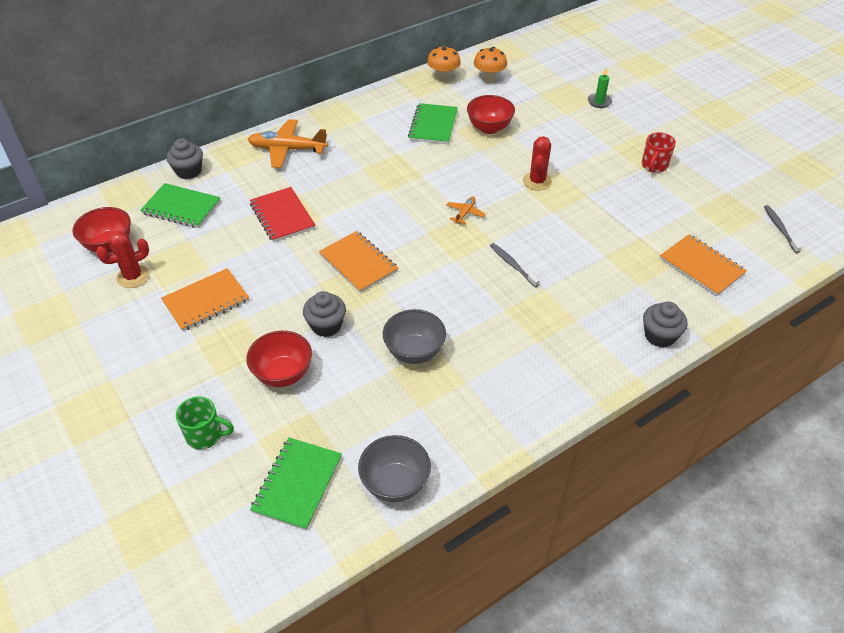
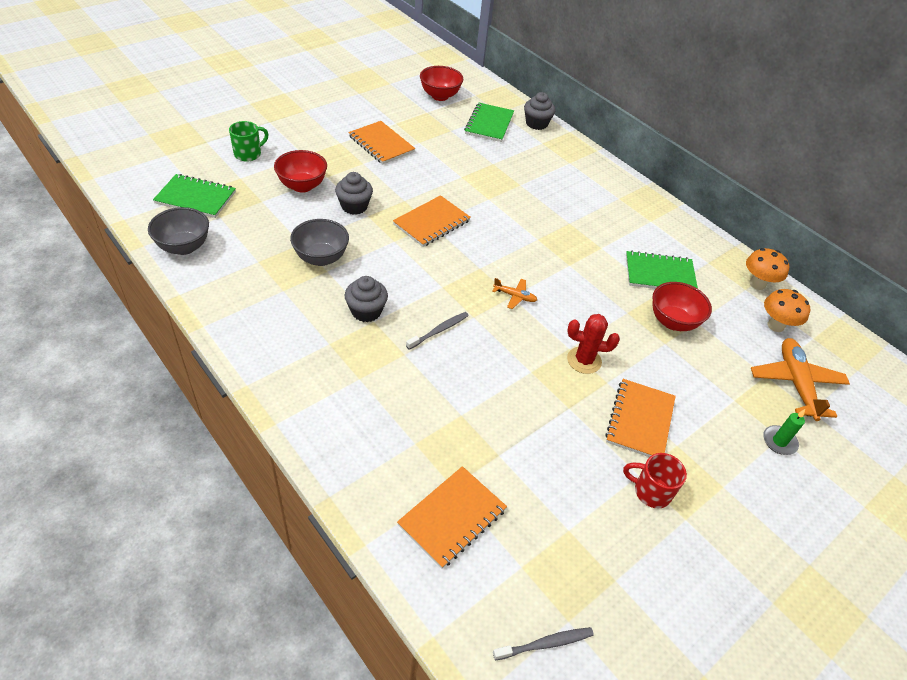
camera: 80 degrees right, 0 degrees up
red cactus [96,231,150,288] -> none
green mug [176,396,234,450] -> green mug turned 135 degrees counterclockwise [229,121,268,162]
orange plane [247,119,328,168] -> orange plane moved to [751,338,850,421]
red notebook [250,187,315,242] -> none
grey cupcake [643,301,688,348] -> grey cupcake moved to [345,276,388,322]
none -> orange notebook [605,379,676,457]

